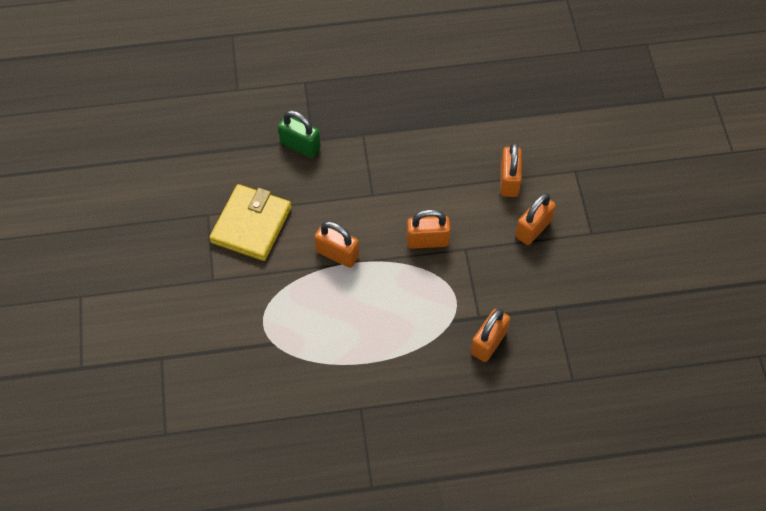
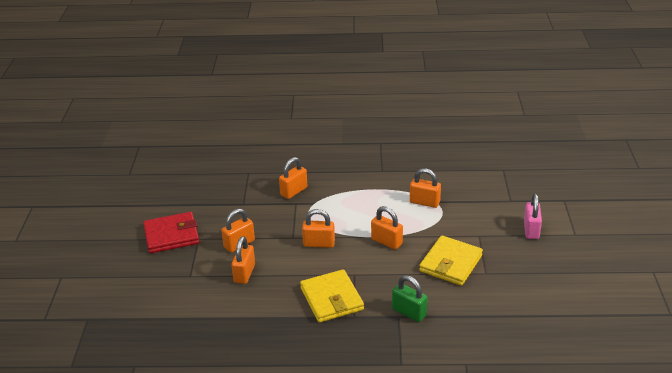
camera: 170 degrees left, 25 degrees down
none -> red wallet [143,212,199,253]
none -> yellow wallet [300,269,364,323]
none -> orange padlock [410,168,441,208]
none -> pink padlock [524,194,542,239]

